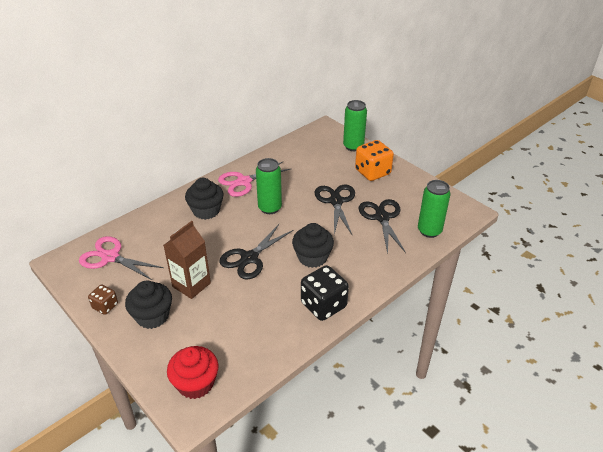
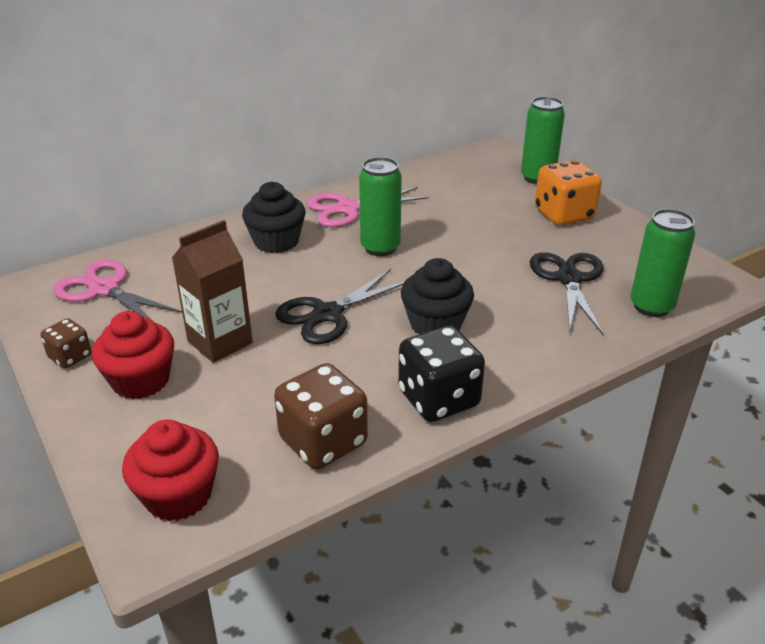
camera: 10 degrees right, 5 degrees down
black cupcake [125,280,172,329] -> red cupcake [92,311,174,399]
black scissors [315,185,355,235] -> none
none -> brown dice [274,363,368,469]

